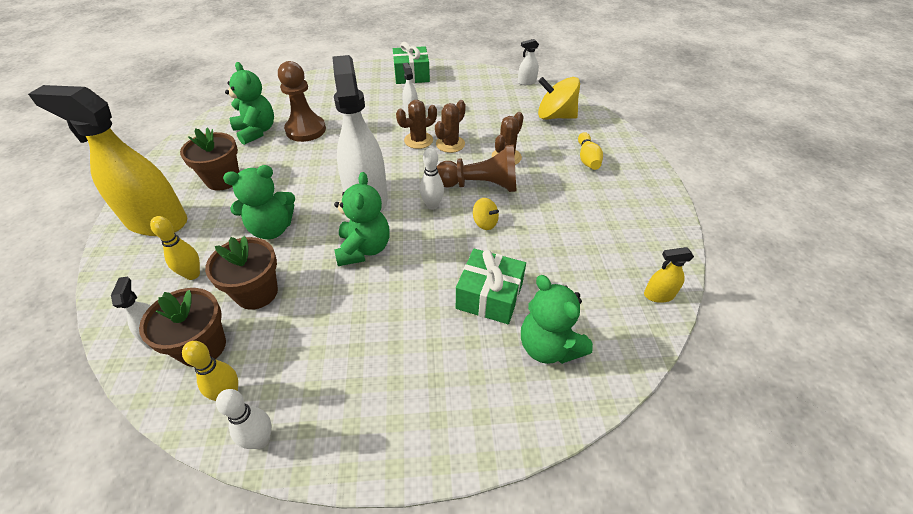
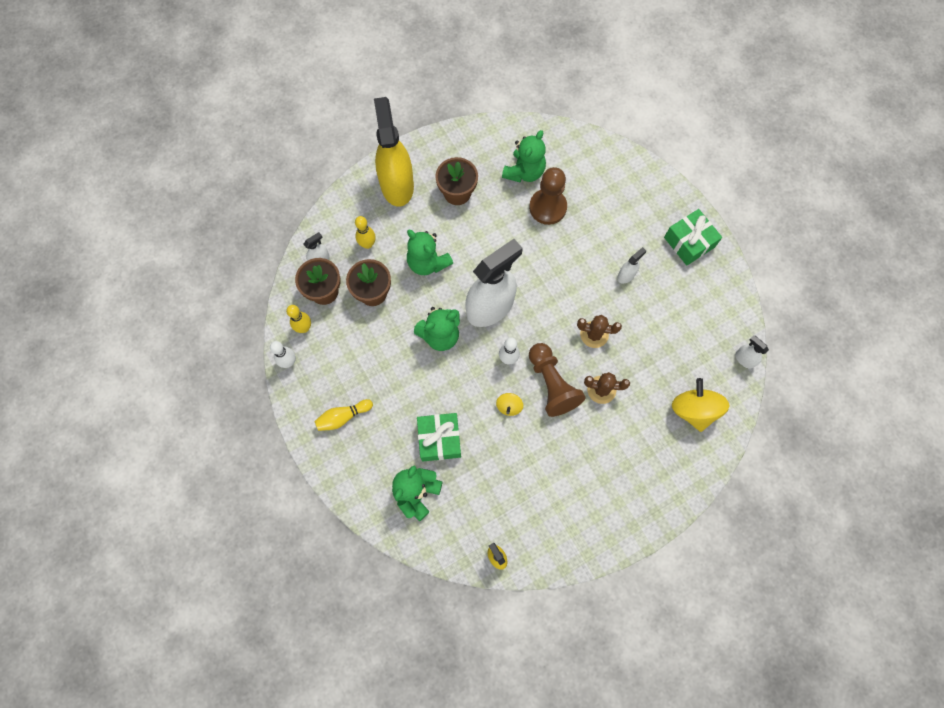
camera: 65 degrees right, 25 degrees up
brown cactus [396,100,437,149] -> none
yellow bowling pin [578,132,603,170] -> yellow bowling pin moved to [314,399,373,431]

